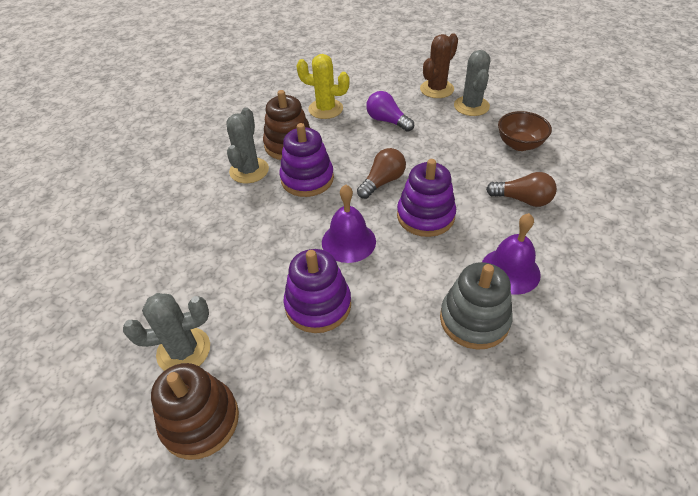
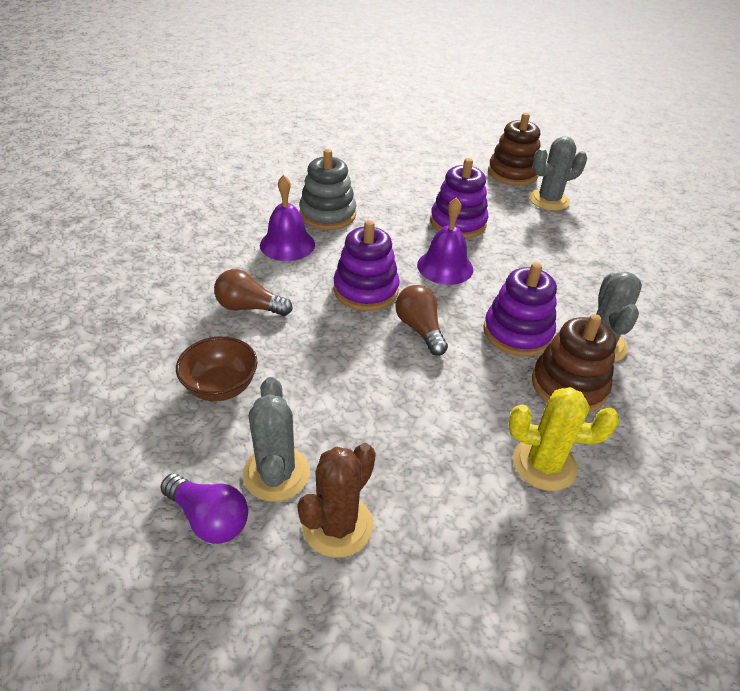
camera: 170 degrees right, 5 degrees down
brown light bulb [357,148,406,199] -> brown light bulb turned 120 degrees clockwise [395,285,448,356]
purple light bulb [366,91,414,132] -> purple light bulb moved to [160,473,248,544]

